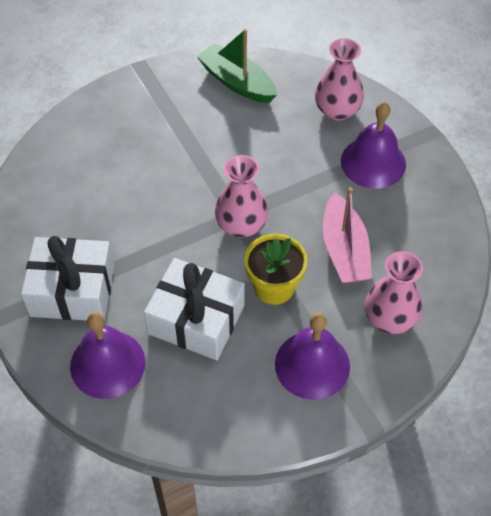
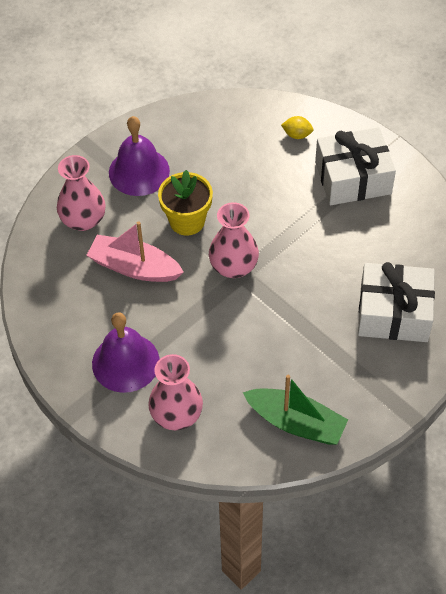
camera: 165 degrees right, 0 degrees up
purple bell [70,312,146,399] -> yellow lemon [281,116,313,139]
white gift [144,258,244,360] -> white gift moved to [358,262,435,342]
pink boat [323,187,372,283] -> pink boat turned 45 degrees counterclockwise [86,221,184,282]

